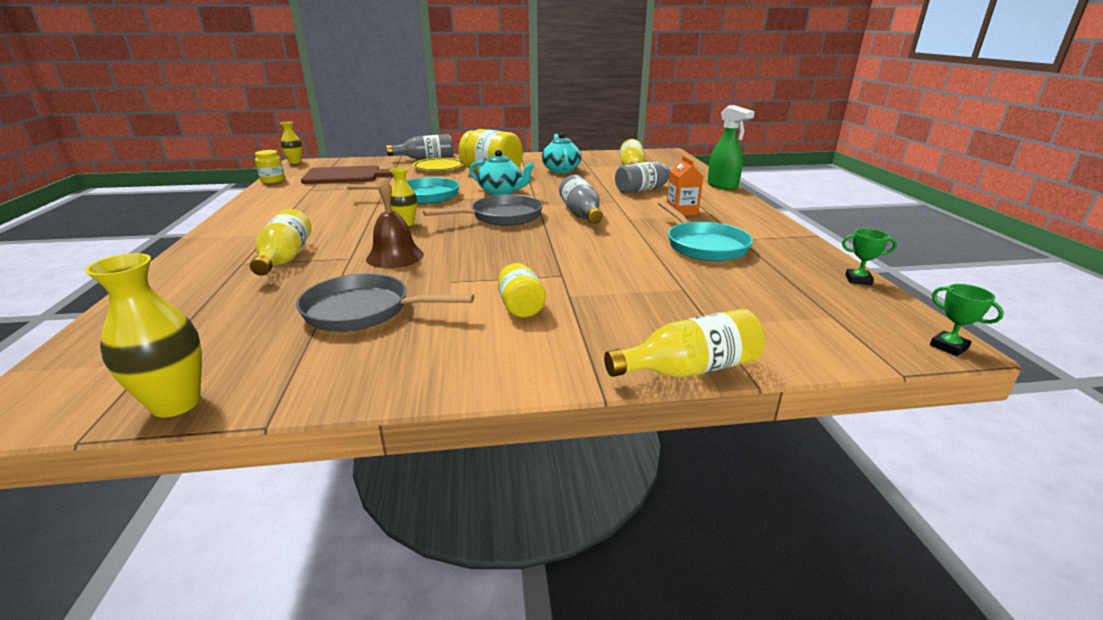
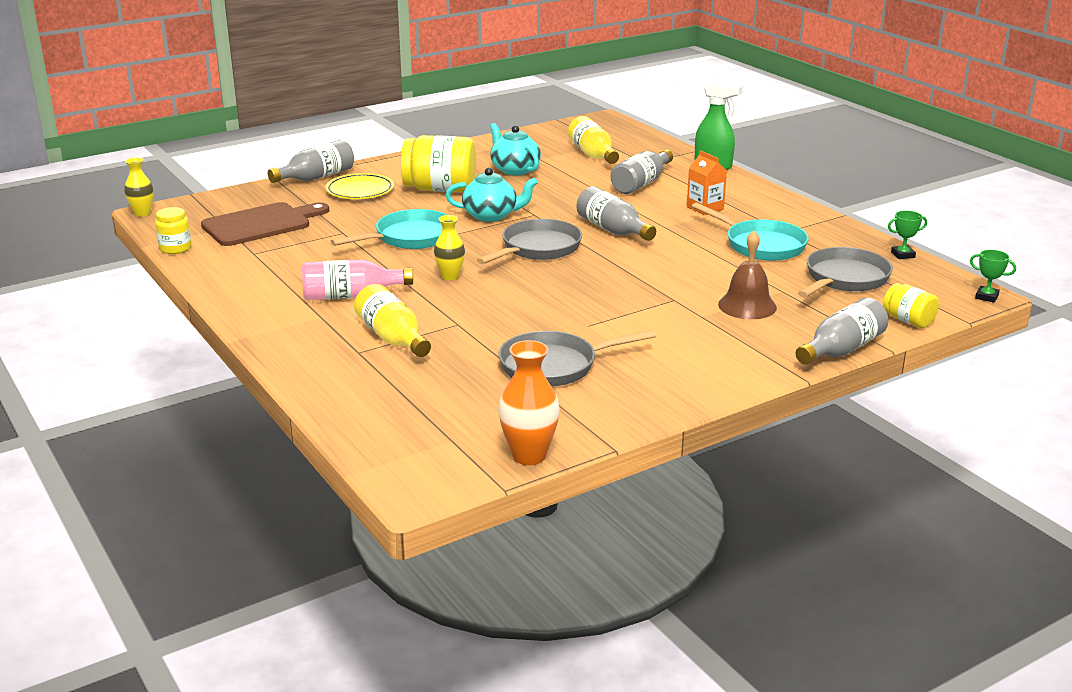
camera: 25 degrees left, 0 degrees up
yellow vase [85,253,202,418] -> orange vase [498,340,560,465]
brown bell [366,178,424,268] -> brown bell moved to [718,231,777,319]
yellow jar [498,263,546,318] -> yellow jar moved to [883,283,939,328]
yellow bottle [604,309,765,378] -> grey bottle [796,297,888,365]
none -> pink bottle [302,260,413,300]
none -> grey pan [798,247,893,297]

